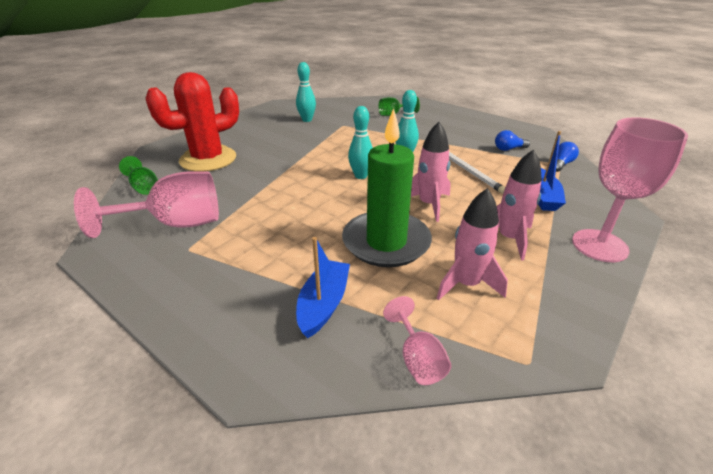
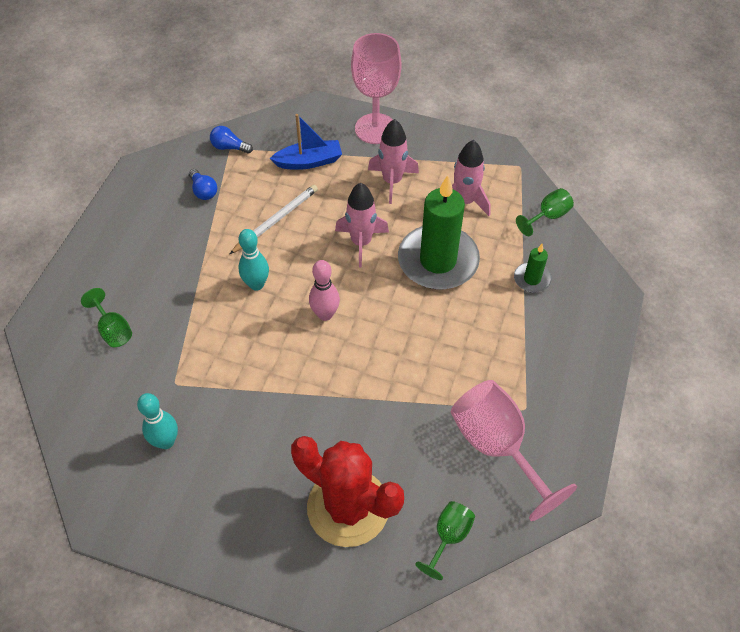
camera: 110 degrees left, 20 degrees up
blue boat [296,237,350,338] -> green candle [514,244,552,293]
turquoise bowling pin [348,106,373,179] -> pink bowling pin [309,260,340,321]
pink goblet [383,296,451,385] -> green goblet [516,188,574,236]

